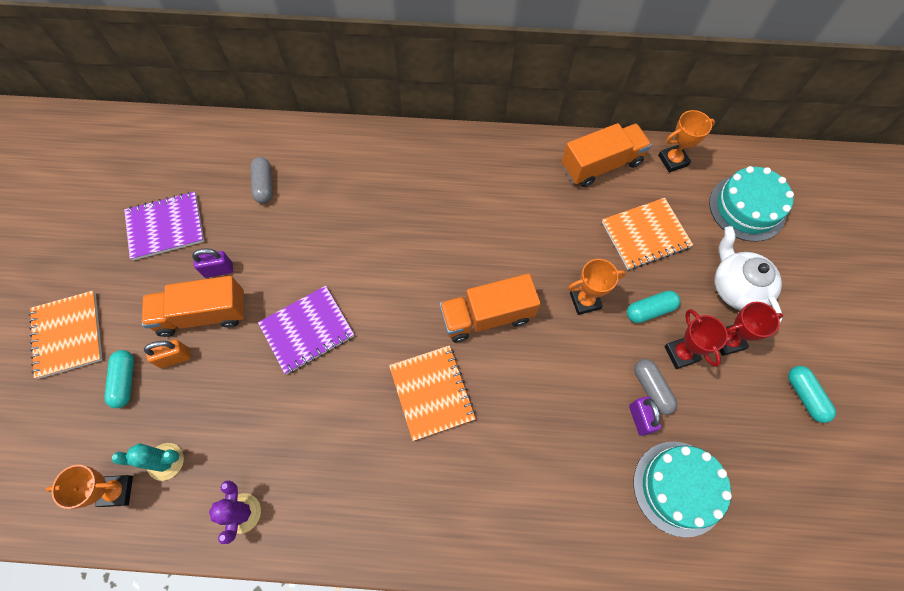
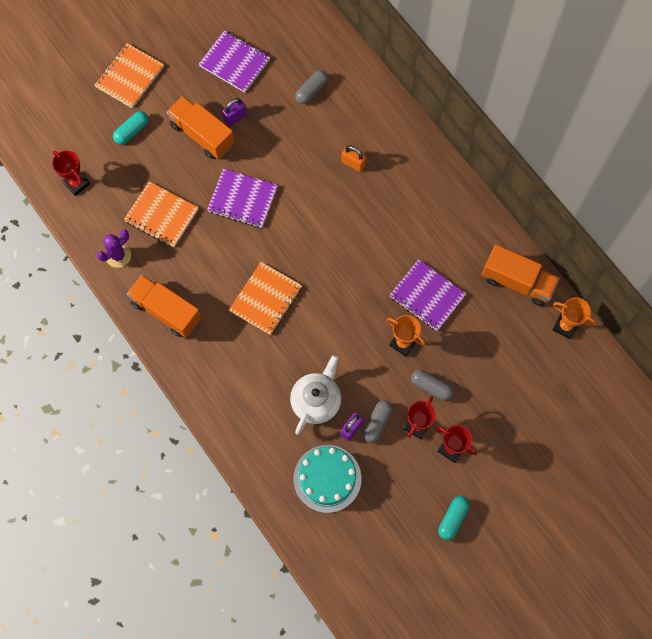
camera: 50 degrees right, 5 degrees up
orange trophy [46,465,133,509] -> red trophy [52,150,90,196]
turquoise cactus [112,443,184,481] -> none
orange padlock [144,340,191,368] -> orange padlock moved to [341,145,366,172]
purple padlock [192,248,233,278] -> purple padlock turned 75 degrees counterclockwise [222,98,247,126]
orange truck [439,273,541,342] -> orange truck moved to [127,275,202,338]
orange notebook [602,198,693,270] -> orange notebook moved to [124,181,199,247]
turquoise capsule [627,291,680,323] -> grey capsule [411,370,454,401]
turquoise cake [709,166,794,242] -> none
white teapot [715,226,782,323] -> white teapot moved to [290,355,341,435]
none -> purple notebook [390,259,466,331]

